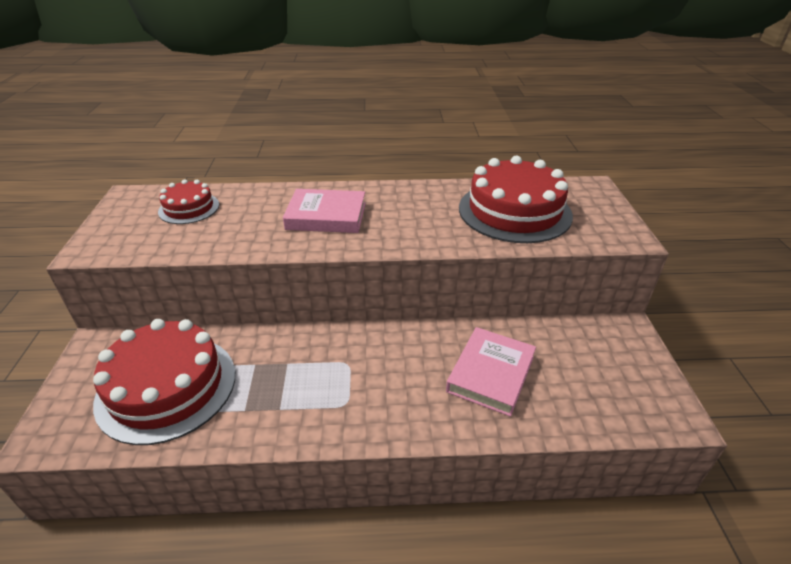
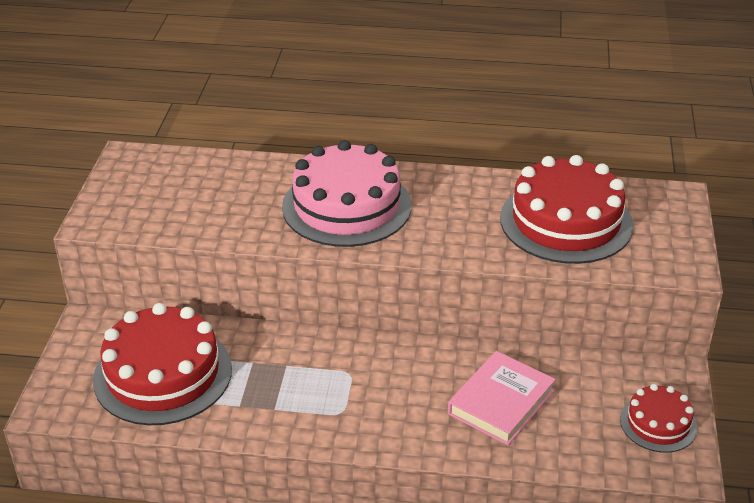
camera: 10 degrees right, 0 degrees up
red cake [158,179,219,224] -> red cake moved to [620,384,697,453]
pink book [283,189,366,233] -> pink cake [282,140,412,247]

